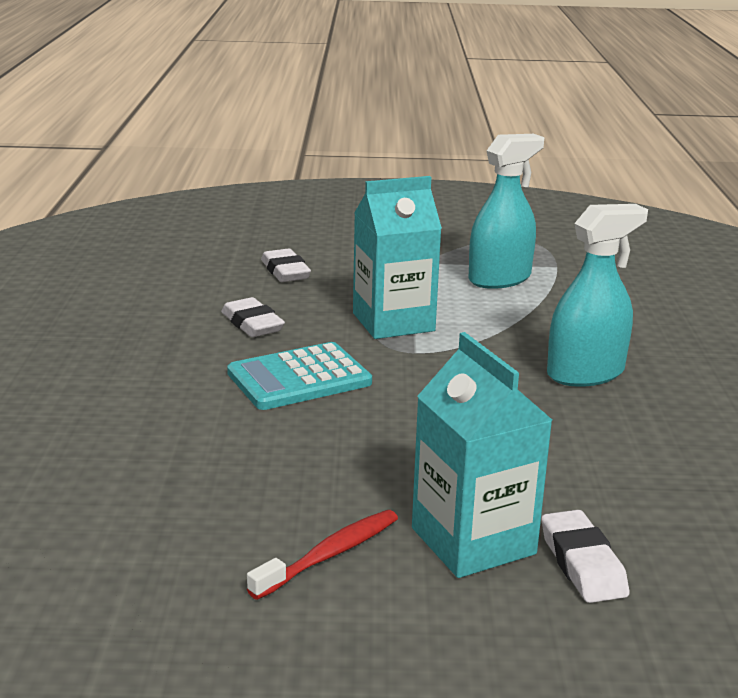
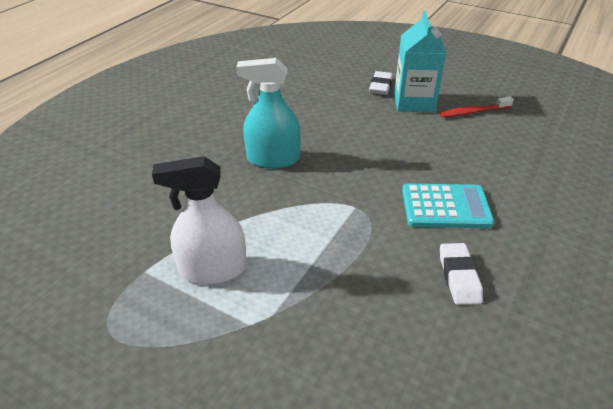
camera: 150 degrees left, 15 degrees up
white eraser [261,248,311,282] -> none
turquoise carton [353,176,442,339] -> none
turquoise spray bottle [469,134,544,289] -> white spray bottle [152,156,246,285]

